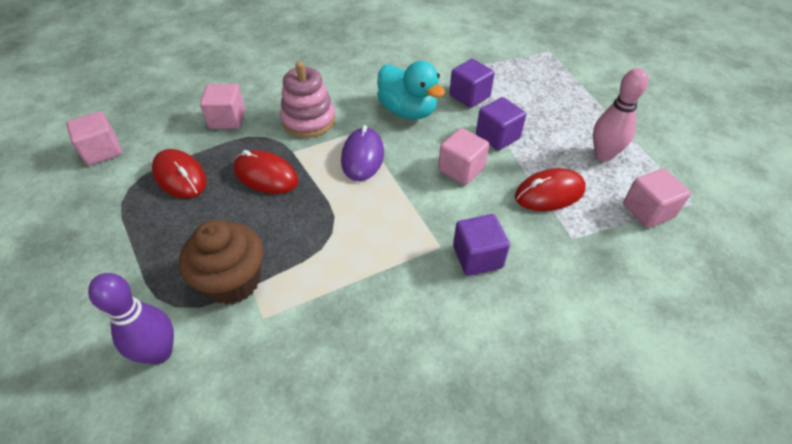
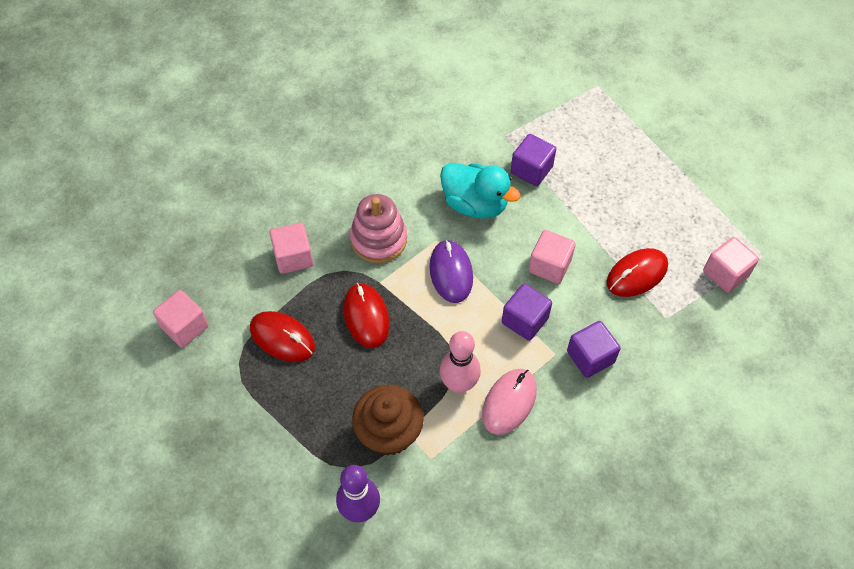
camera: 15 degrees left, 10 degrees up
red mouse [234,150,298,194] -> red mouse turned 60 degrees clockwise [344,283,390,348]
purple cube [476,97,526,150] -> purple cube moved to [502,284,552,341]
pink bowling pin [593,68,649,161] -> pink bowling pin moved to [440,331,481,393]
none -> pink mouse [482,369,537,435]

